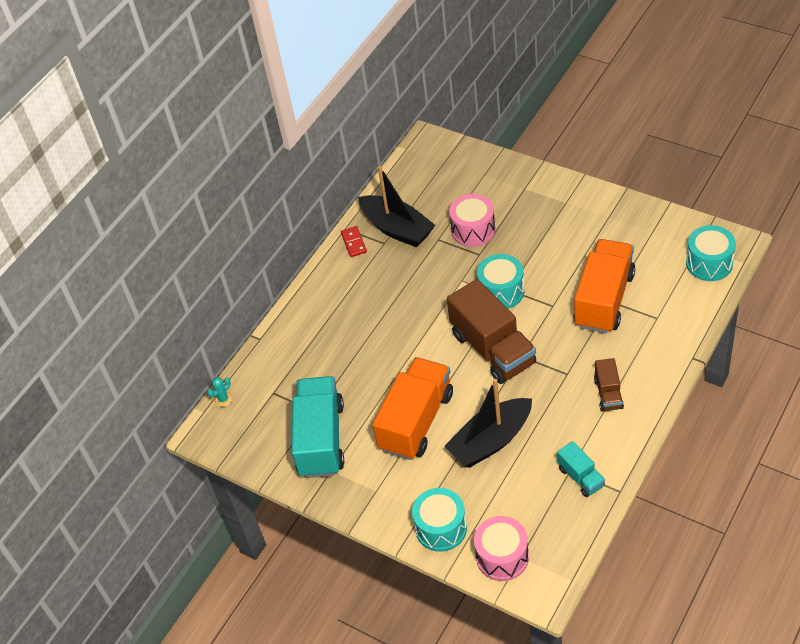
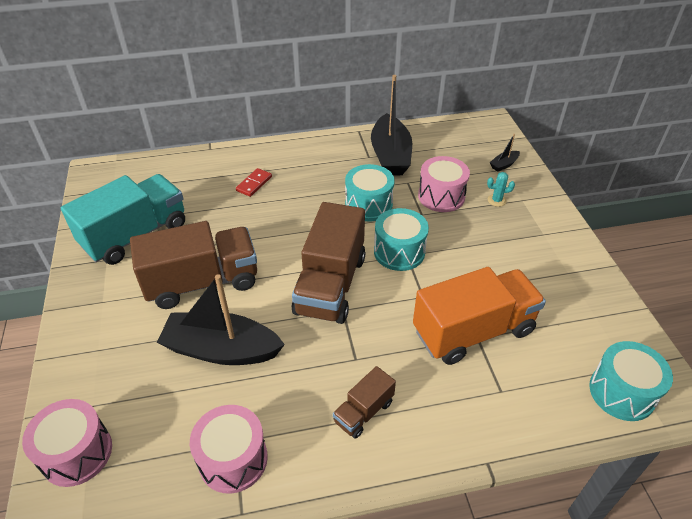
camera: 40 degrees right, 5 degrees down
turquoise cactus [207,377,233,407] -> turquoise cactus moved to [487,172,515,207]
red domino [341,226,367,257] -> red domino moved to [236,168,272,197]
orange truck [372,357,453,460] -> brown truck [130,221,257,309]
turquoise drum [412,488,467,552] -> turquoise drum moved to [345,164,395,221]
turquoise truck [557,441,605,497] -> pink drum [190,405,268,494]
none -> black boat [490,134,520,172]

